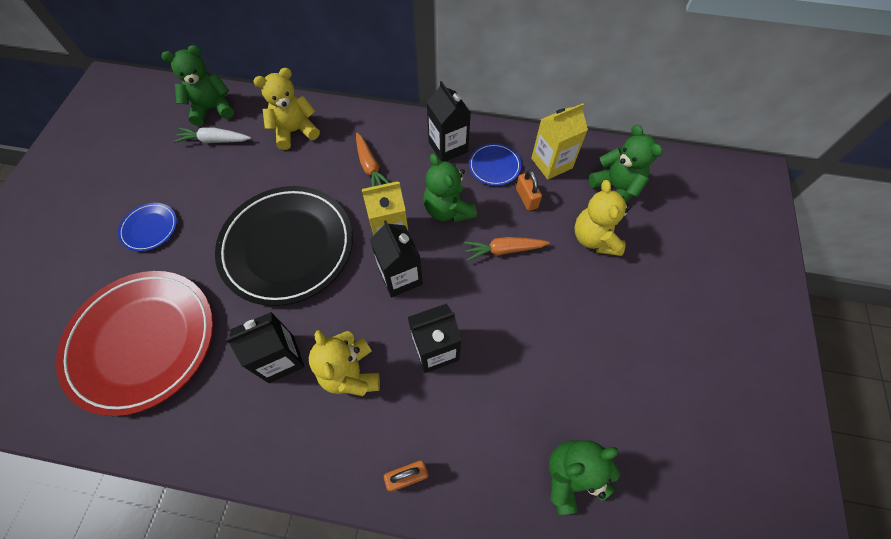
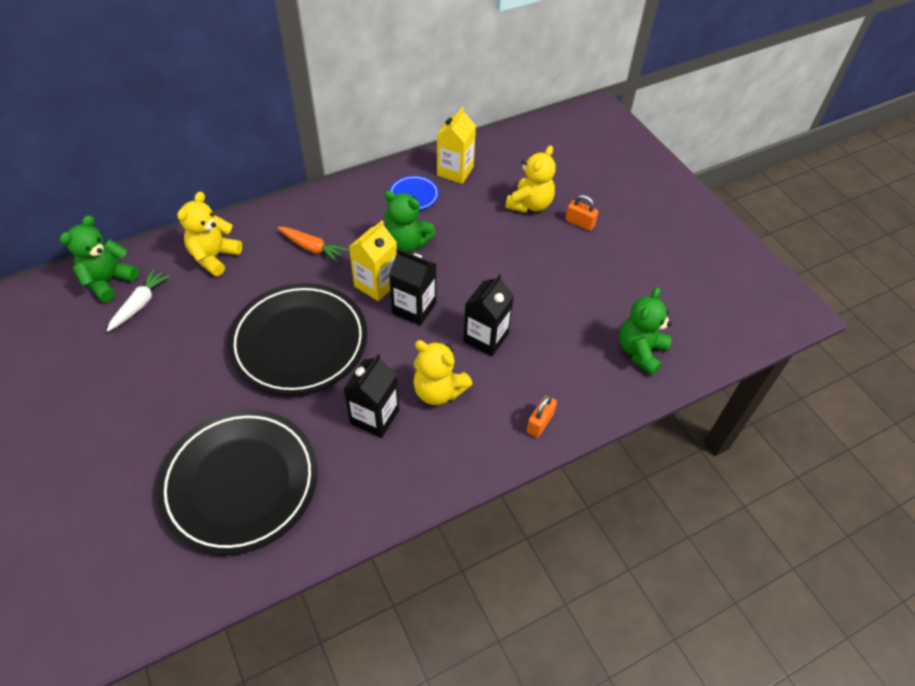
camera: 40 degrees left, 10 degrees down
red plate [56,271,213,416] -> black plate [156,410,318,555]
blue plate [118,203,177,252] -> none
white carrot [173,127,251,143] -> white carrot turned 150 degrees clockwise [106,269,170,332]
black carton [427,81,471,161] -> none
orange carrot [464,237,550,261] -> none
orange padlock [516,170,542,211] -> orange padlock moved to [566,195,598,231]
yellow teddy bear [574,180,631,256] -> yellow teddy bear turned 105 degrees counterclockwise [505,145,556,213]
green teddy bear [589,125,663,203] -> none

